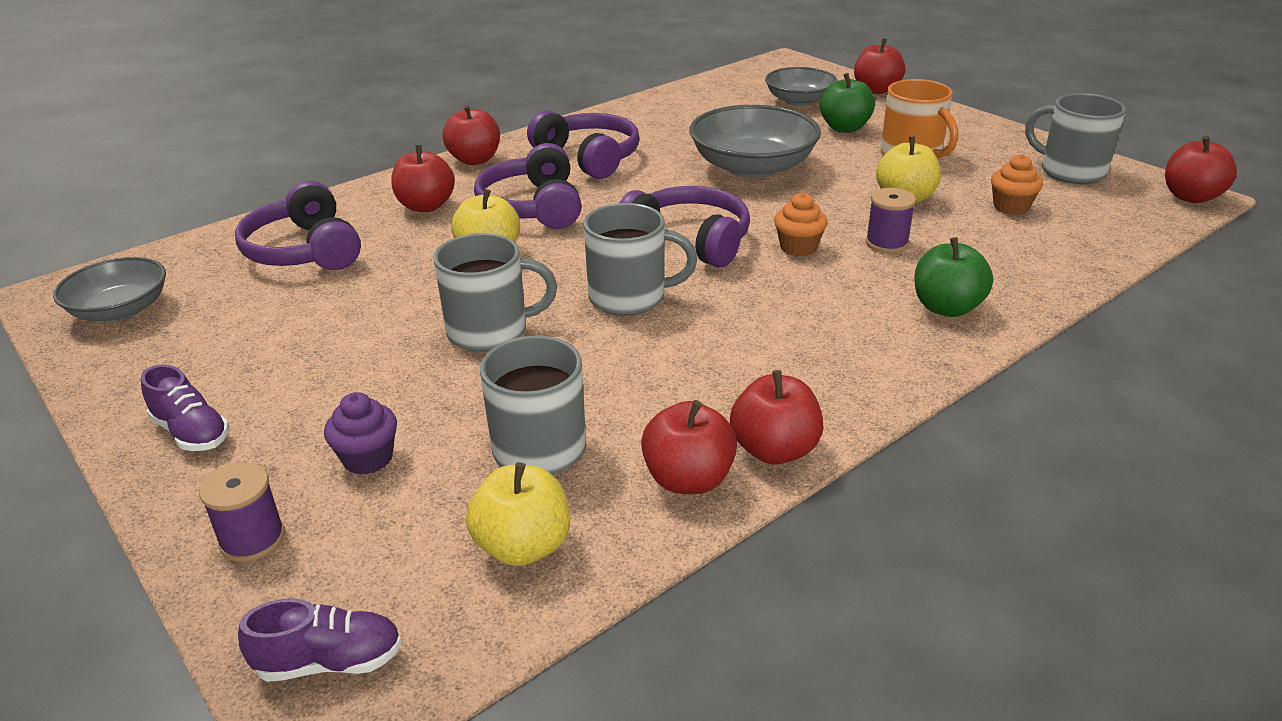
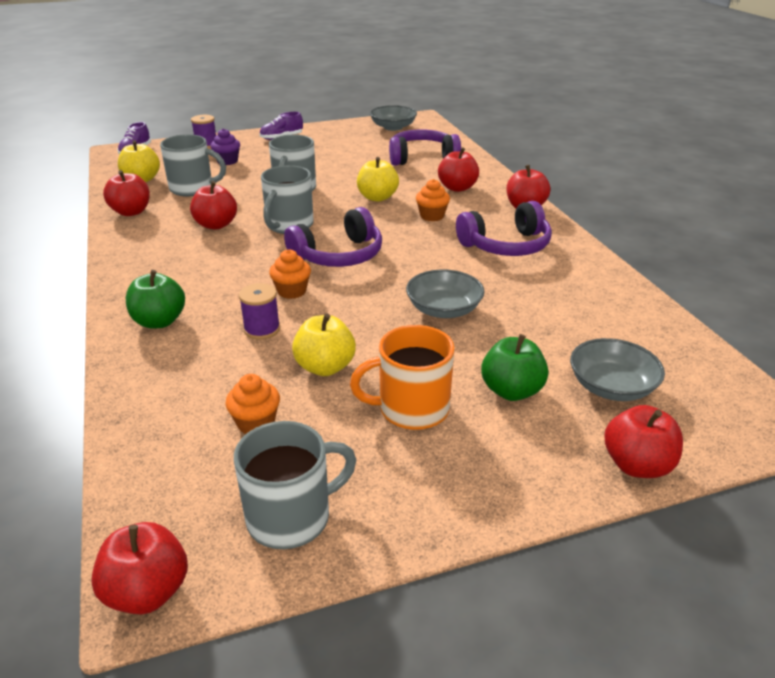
camera: 110 degrees right, 0 degrees up
purple headphones [474,143,582,229] -> orange cupcake [416,179,450,221]
grey bowl [689,105,821,178] -> grey bowl [406,270,484,318], size x0.63
red apple [730,370,823,465] -> red apple moved to [190,181,237,230]

